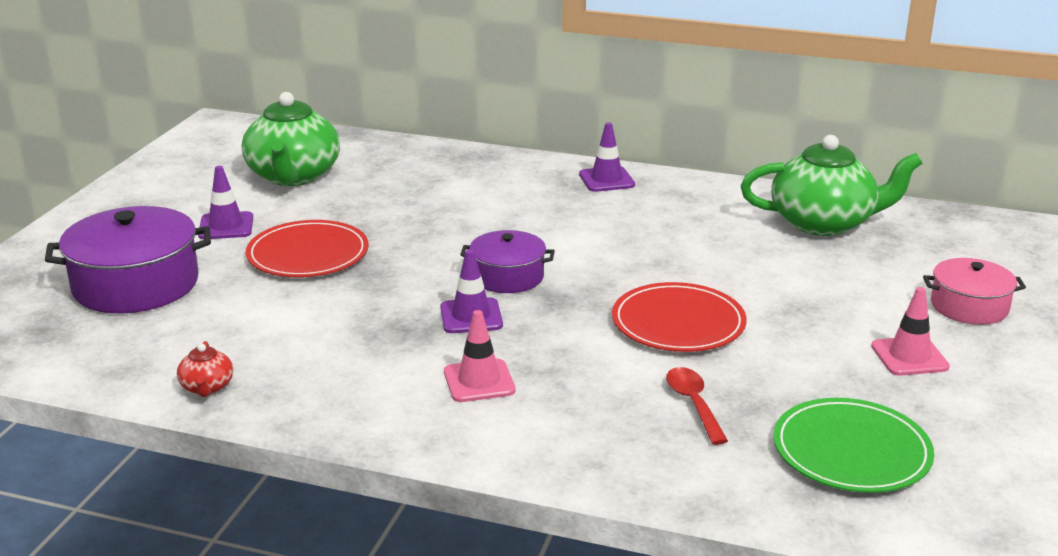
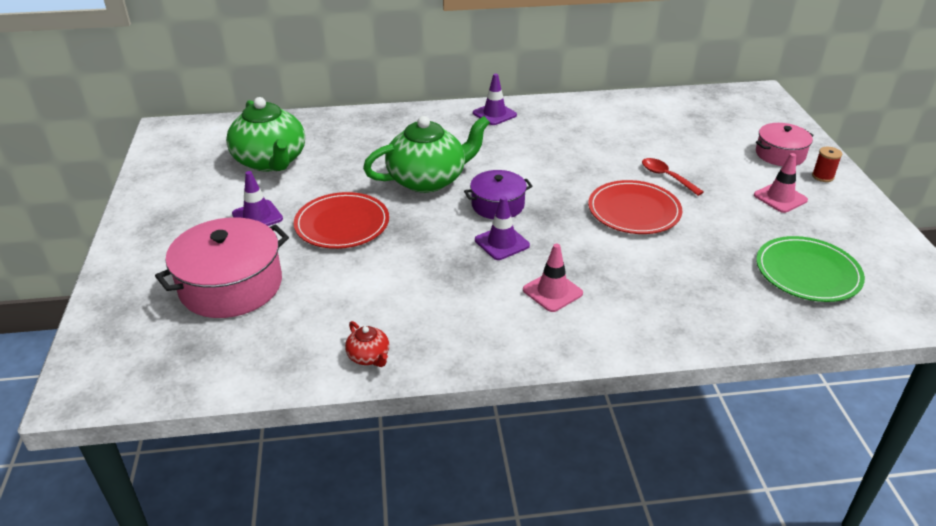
camera: 25 degrees left, 10 degrees up
purple pot [45,206,211,313] -> pink pot [155,218,289,318]
red spoon [666,367,728,445] -> red spoon moved to [642,158,704,196]
green teapot [741,135,923,236] -> green teapot moved to [363,116,490,193]
none -> red spool [812,147,842,182]

